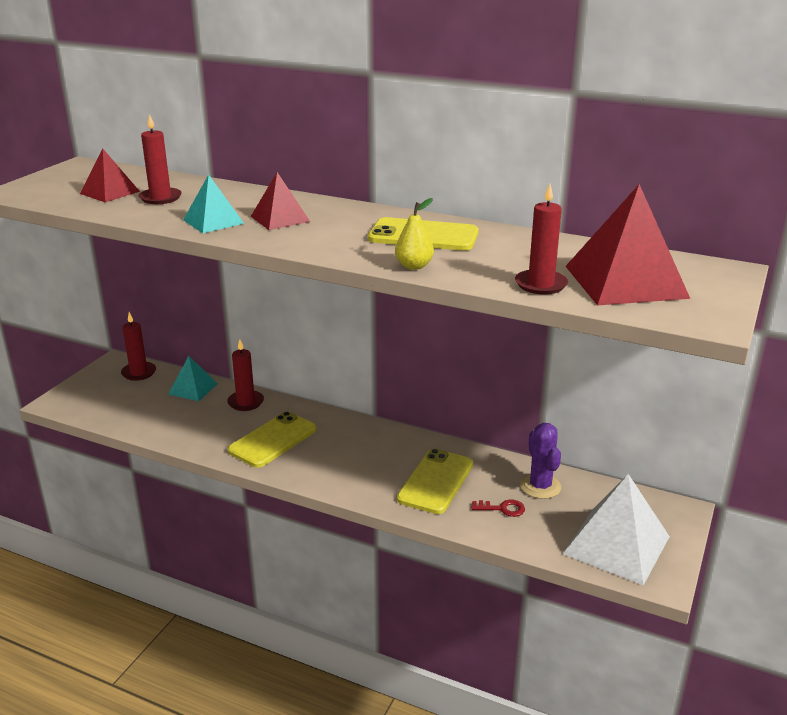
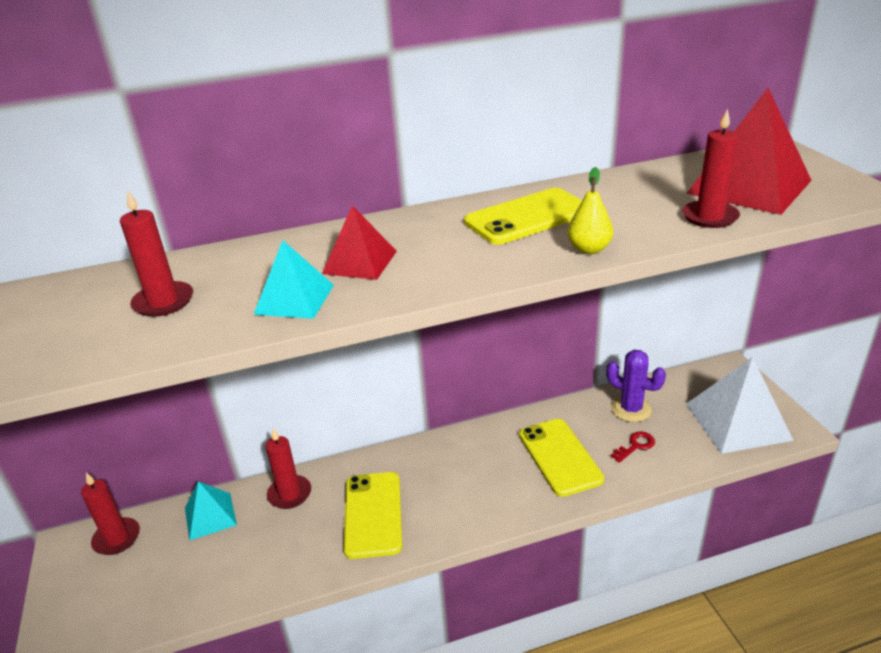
camera: 40 degrees left, 5 degrees up
red pyramid [80,149,140,202] -> none

